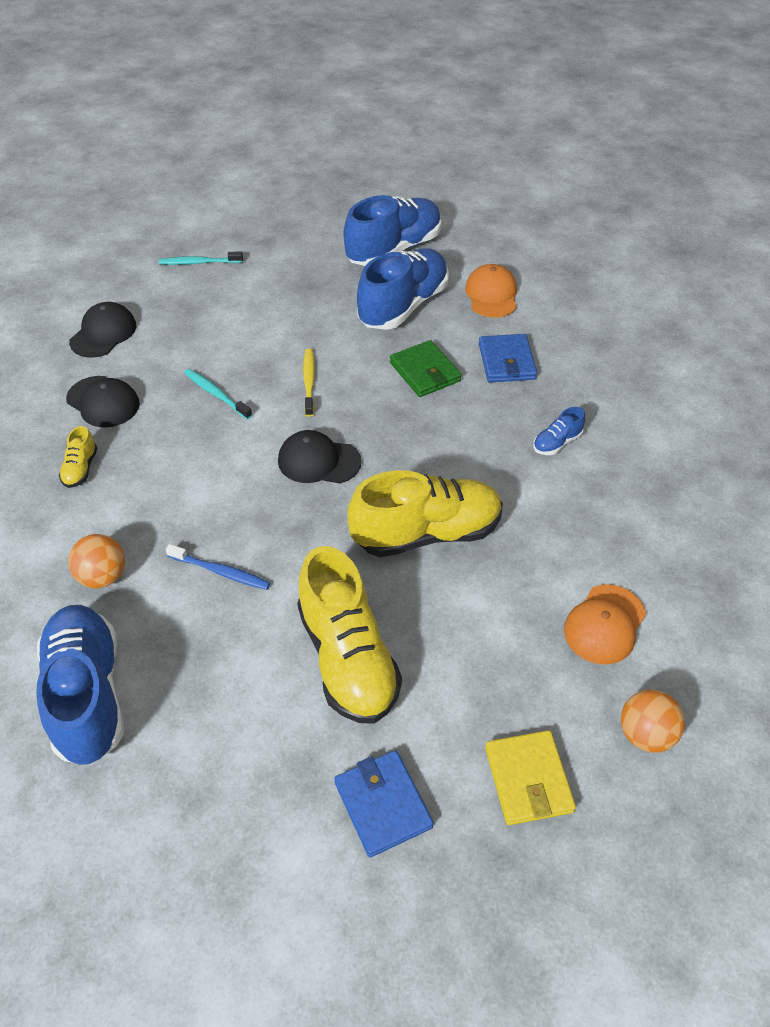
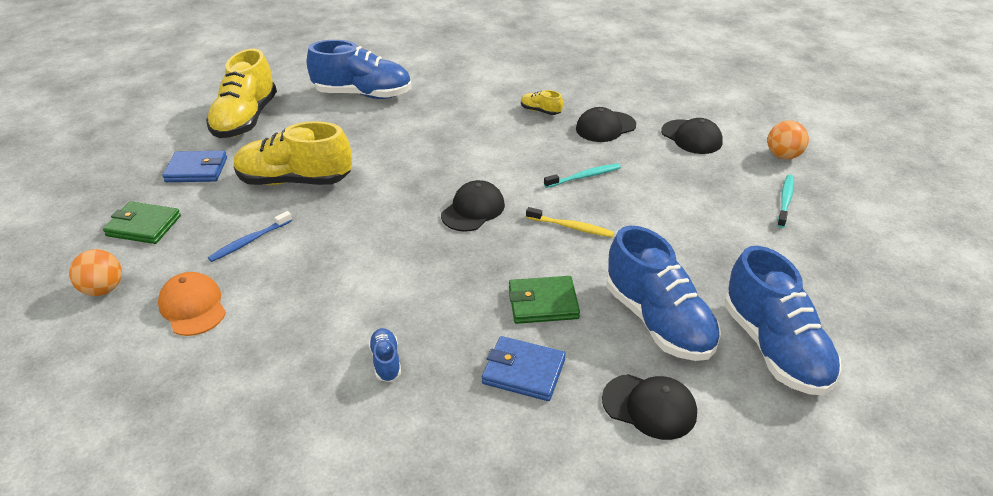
camera: 115 degrees right, 10 degrees down
orange ball [68,534,125,588] -> orange ball moved to [767,121,809,159]
blue toothbrush [166,544,270,590] -> blue toothbrush moved to [208,211,292,262]
yellow shoe [348,470,503,557] -> yellow shoe moved to [206,49,277,138]
orange cap [465,264,517,318] -> black cap [602,374,697,440]
yellow wallet [485,730,576,825] -> green wallet [103,202,181,244]

